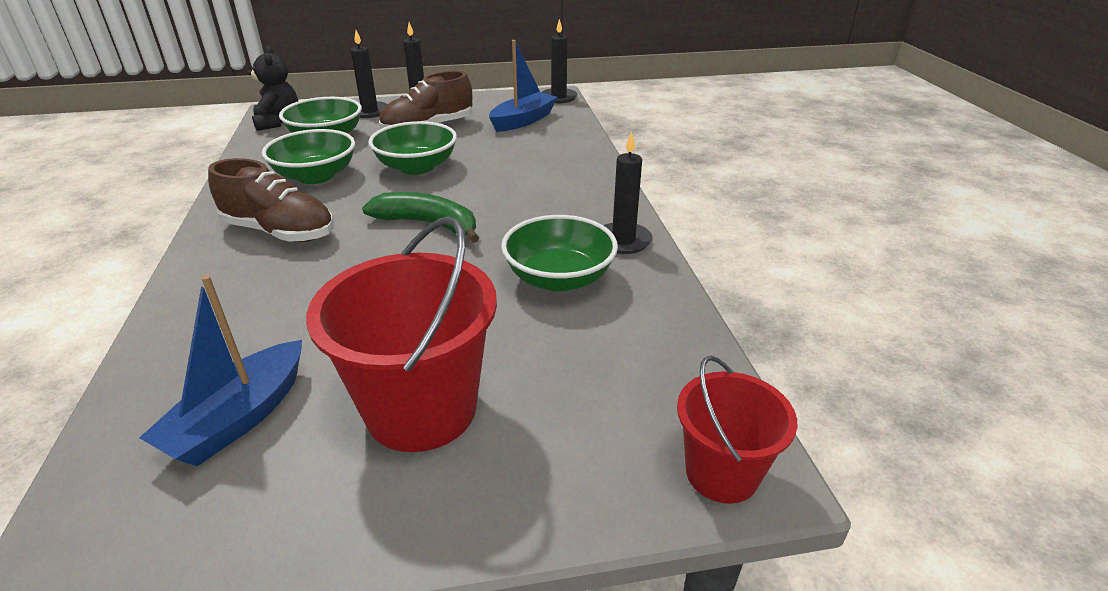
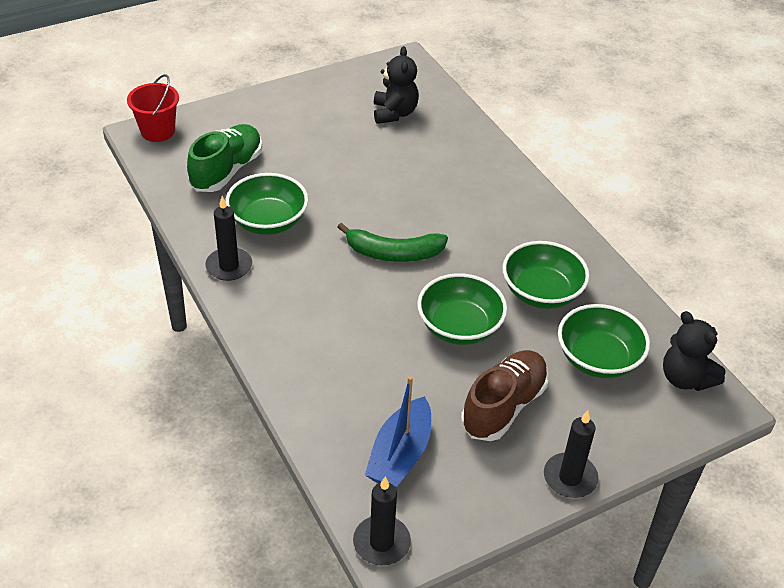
camera: 160 degrees right, 10 degrees up
blue boat [139,275,302,466] -> black teddy bear [374,46,419,124]
brown shoe [208,158,334,242] -> none
red bucket [306,216,497,452] -> none
black candle [351,30,388,118] -> none
none -> green shoe [187,124,262,192]

